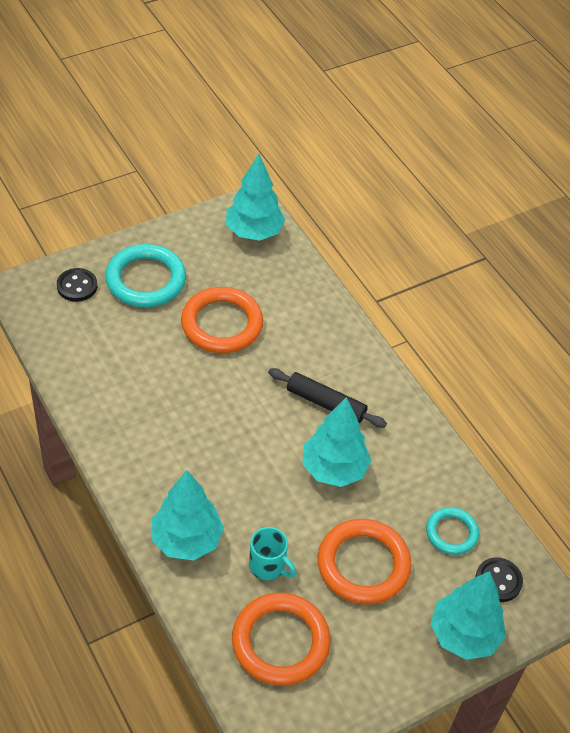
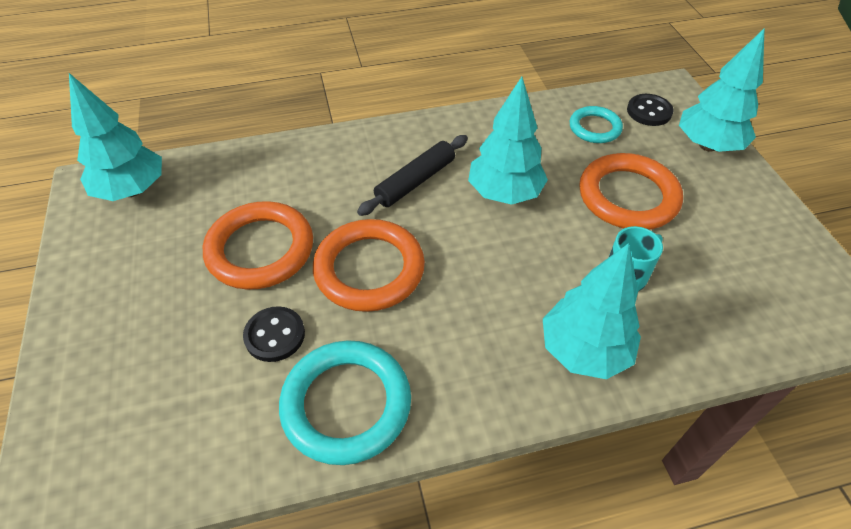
camera: 70 degrees left, 0 degrees up
black button [57,268,97,302] -> black button moved to [243,306,305,362]
turquoise ring [105,244,186,307] -> turquoise ring moved to [279,340,411,465]
orange ring [232,593,331,686] -> orange ring moved to [313,219,425,312]

